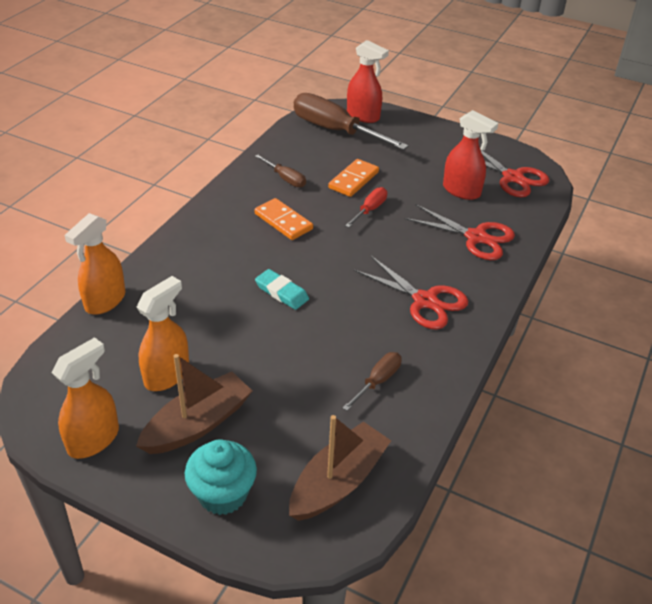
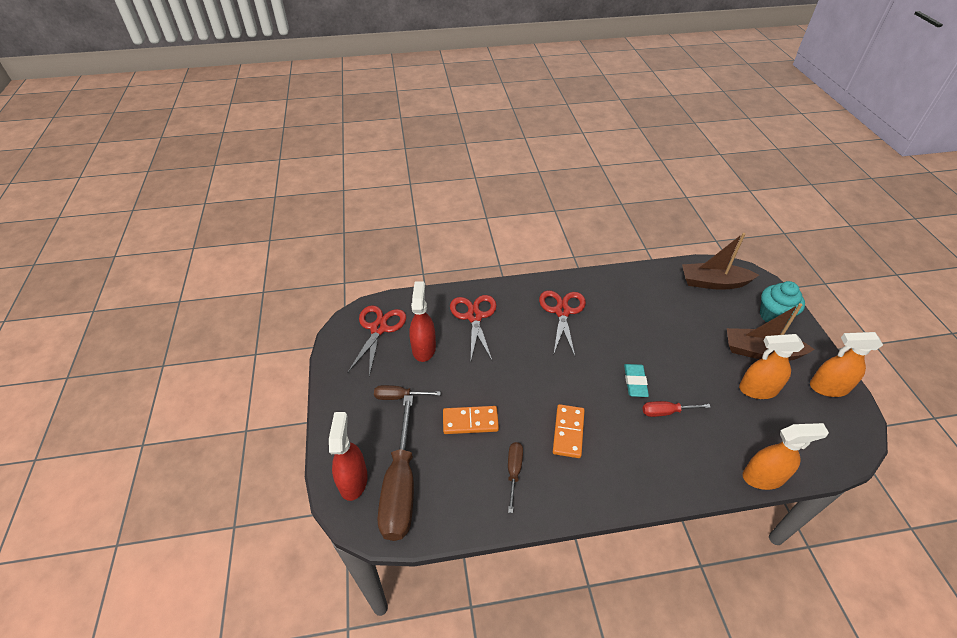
camera: 125 degrees left, 5 degrees up
brown screwdriver [343,352,402,411] -> brown screwdriver moved to [374,385,441,400]
red screwdriver [345,187,387,228] -> red screwdriver moved to [643,401,711,417]

